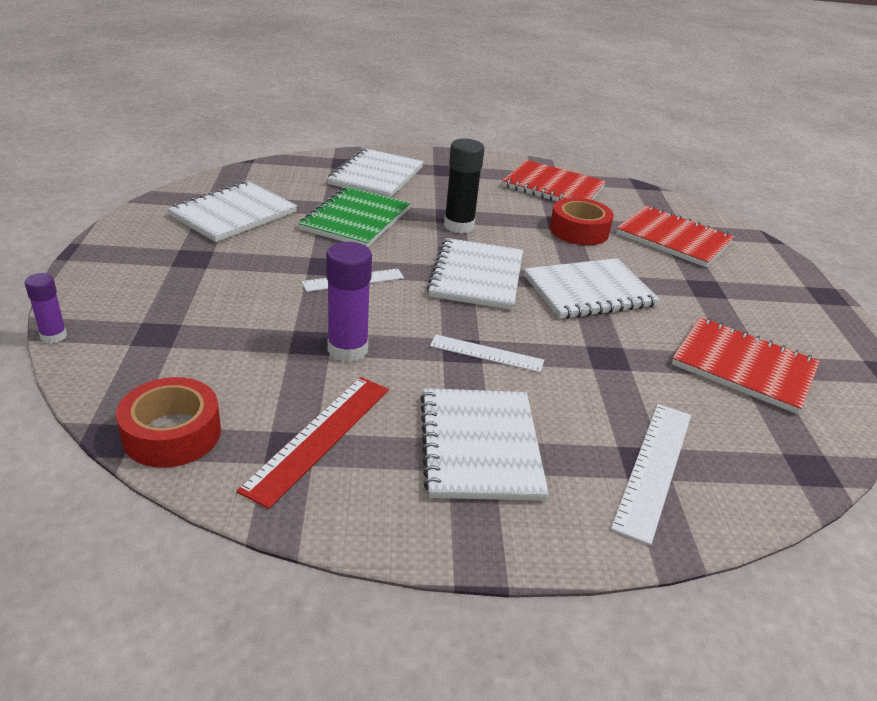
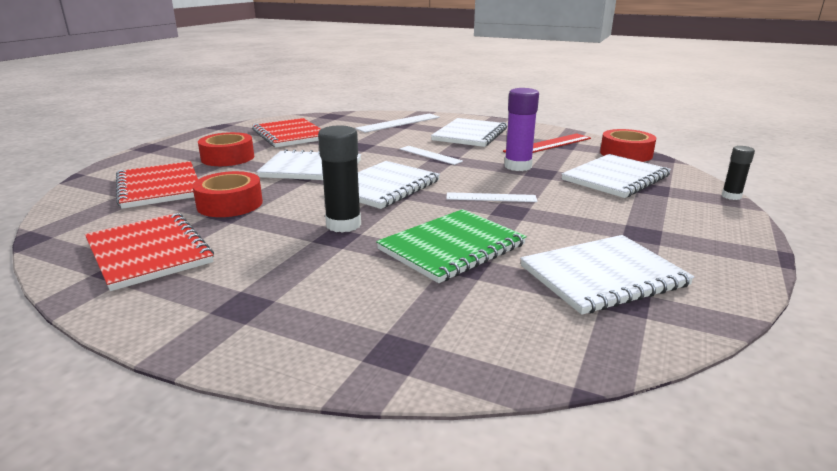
camera: 150 degrees left, 10 degrees down
purple glue stick [25,273,67,344] -> black glue stick [722,146,755,200]
white notebook [327,148,424,198] -> white notebook moved to [562,154,671,198]
none -> red tape [198,132,254,166]

